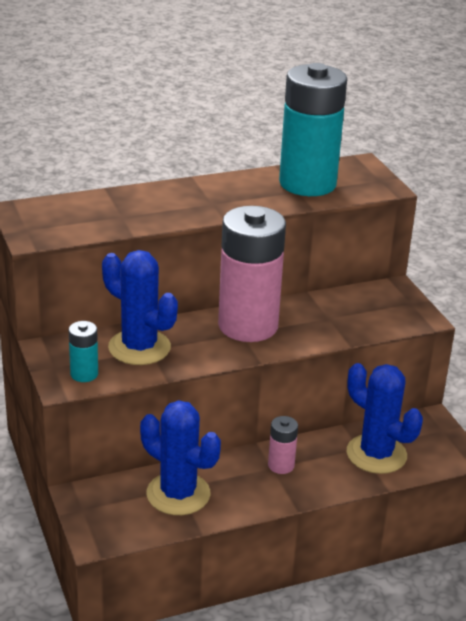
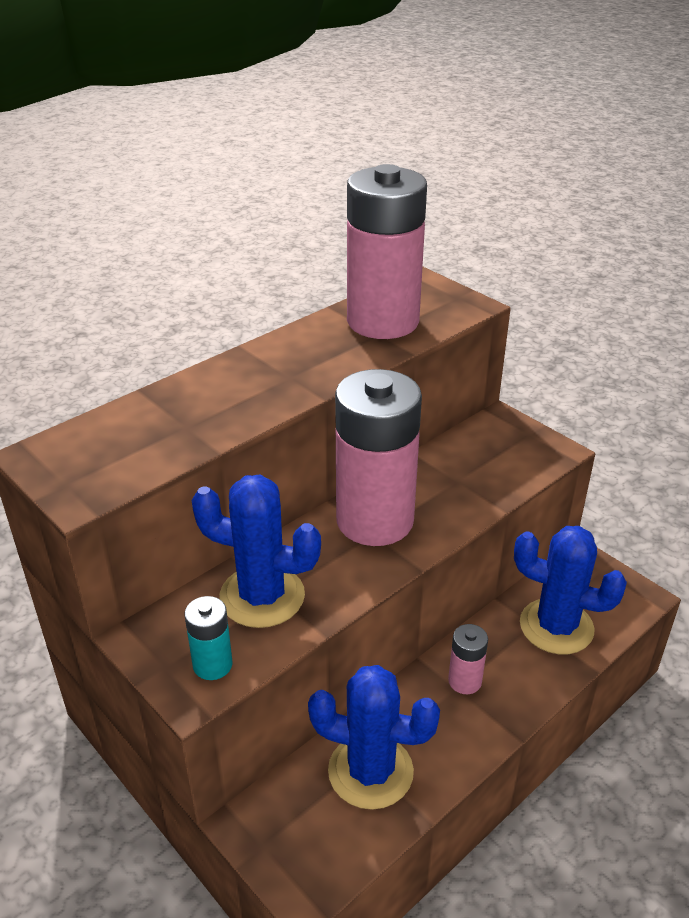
camera: 20 degrees left, 5 degrees up
turquoise battery [279,63,347,196] -> pink battery [347,164,427,339]

